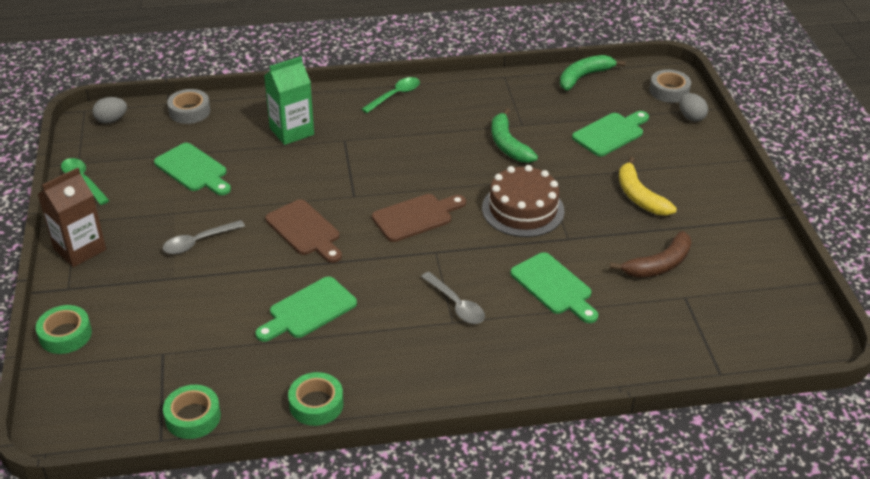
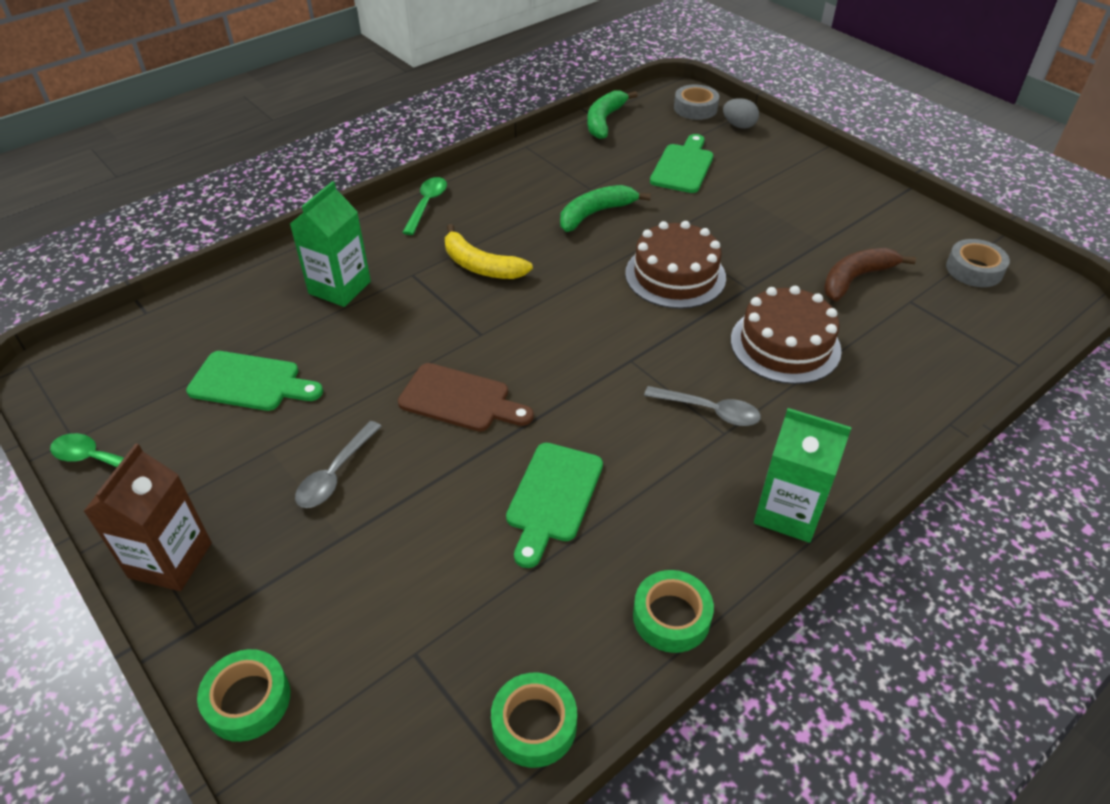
camera: 30 degrees left, 5 degrees up
grey egg [92,97,127,124] -> none
grey tape [167,89,210,124] -> grey tape moved to [946,239,1010,287]
brown cutting board [372,194,466,242] -> none
green banana [491,108,538,163] -> green banana turned 105 degrees clockwise [560,185,651,232]
green cutting board [510,252,598,323] -> brown cake [731,286,842,384]
brown banana [610,231,691,278] -> brown banana turned 150 degrees counterclockwise [824,248,916,301]
yellow banana [619,157,677,216] -> yellow banana moved to [445,224,533,279]
none -> green carton [754,408,852,543]

